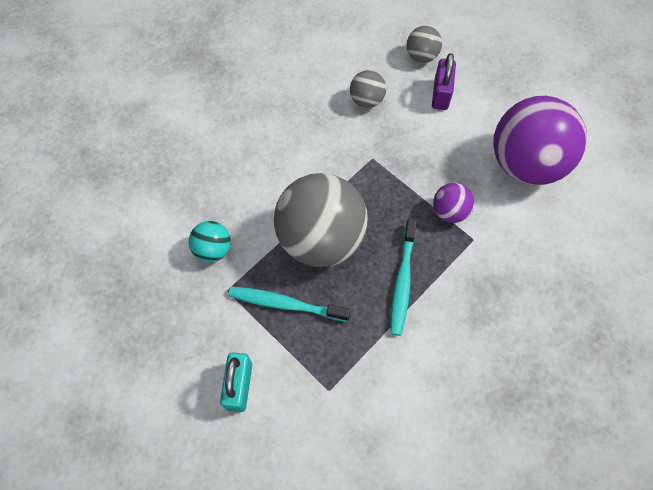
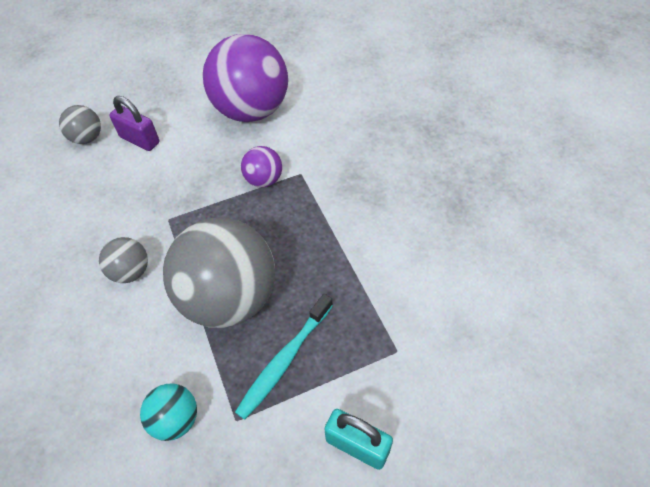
camera: 65 degrees left, 10 degrees down
grey ball [350,70,386,108] -> grey ball moved to [99,237,148,283]
turquoise toothbrush [390,218,417,336] -> none

